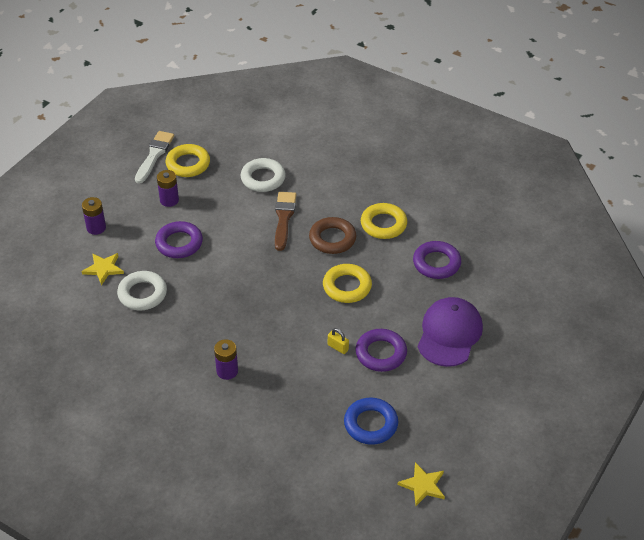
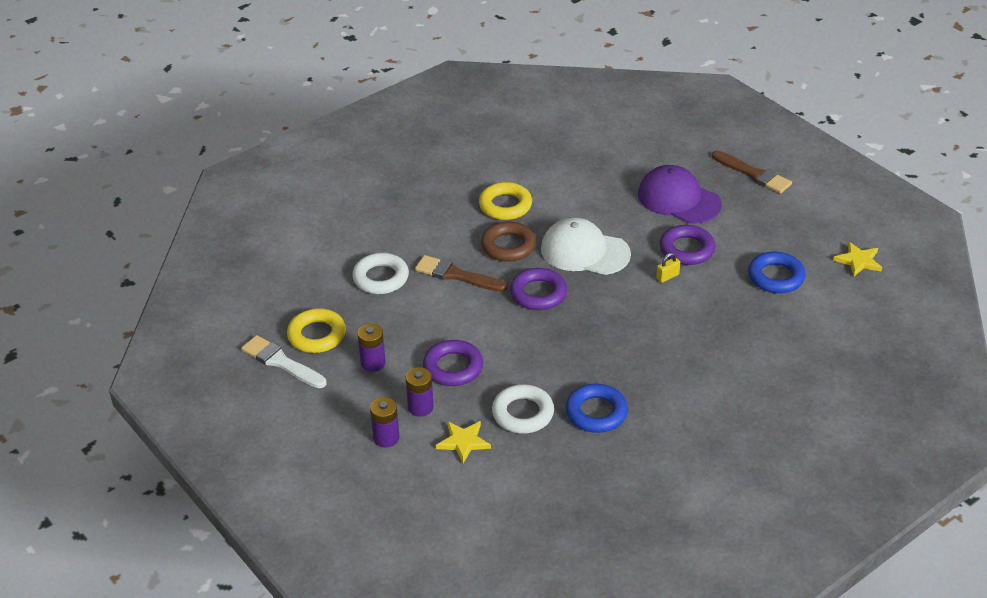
camera: 70 degrees left, 5 degrees down
purple battery [214,339,238,380] -> purple battery moved to [406,367,434,417]
yellow ring [323,264,372,303] -> white cap [541,217,631,275]
purple ring [413,241,461,279] -> purple ring moved to [510,268,567,310]
none -> blue ring [566,383,628,433]
none -> brown brush [712,151,792,194]

